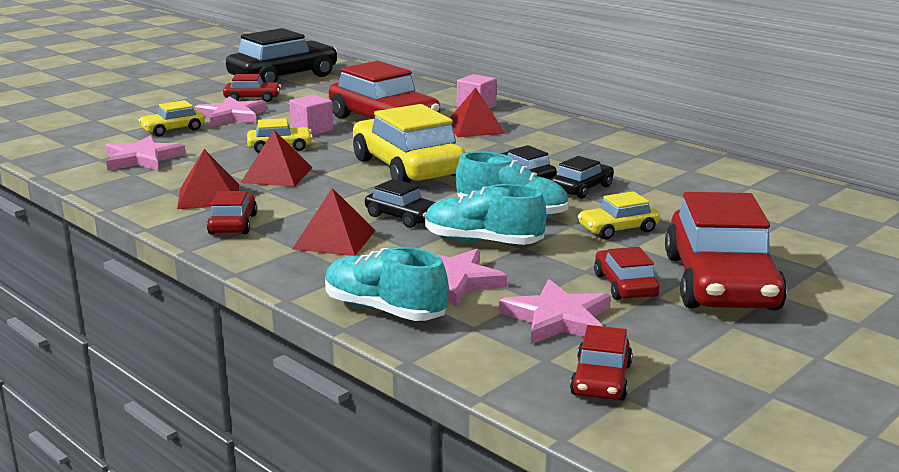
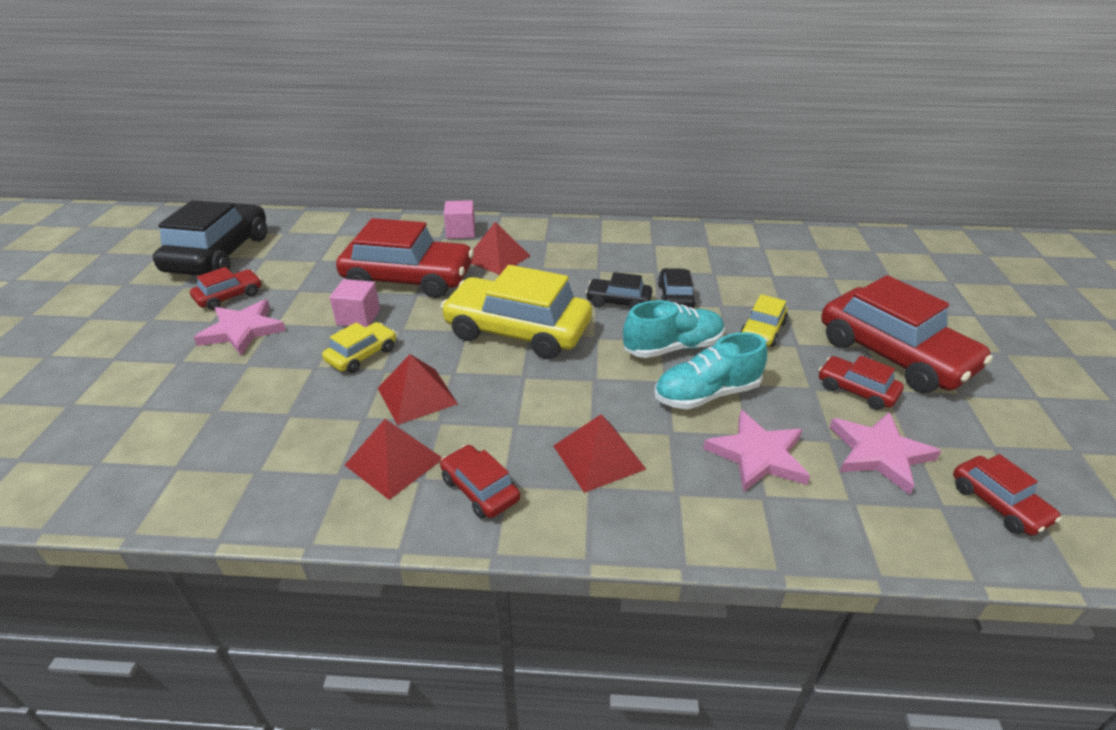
camera: 40 degrees left, 15 degrees up
pink star [105,135,186,171] -> none
yellow car [138,100,205,136] -> none
turquoise shoe [325,247,449,321] -> none
black car [365,179,435,228] -> none

